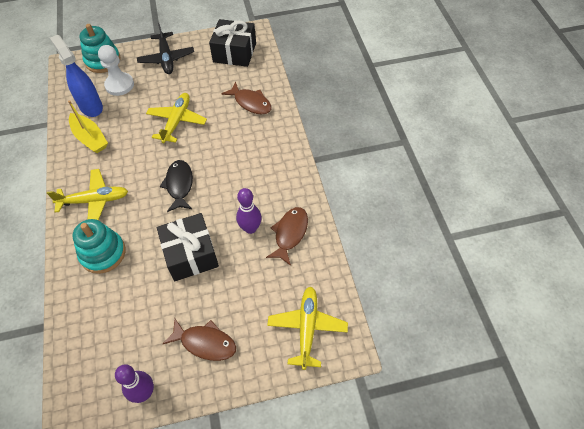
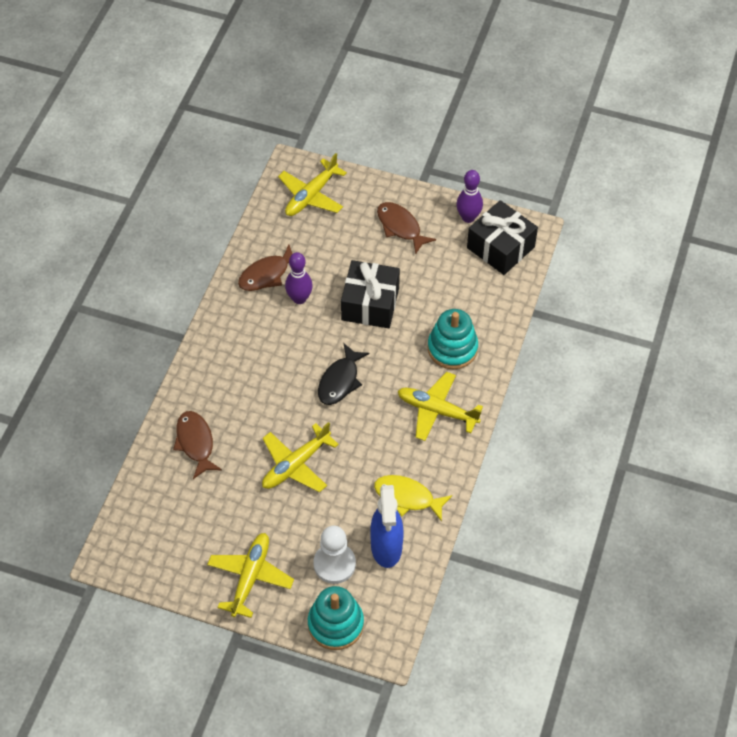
camera: 150 degrees left, 0 degrees up
yellow boat [68,100,108,153] -> yellow fish [374,475,452,521]
black plane [137,23,194,74] -> yellow plane [207,533,294,618]
black gift [209,19,256,67] -> black gift moved to [467,200,538,275]

